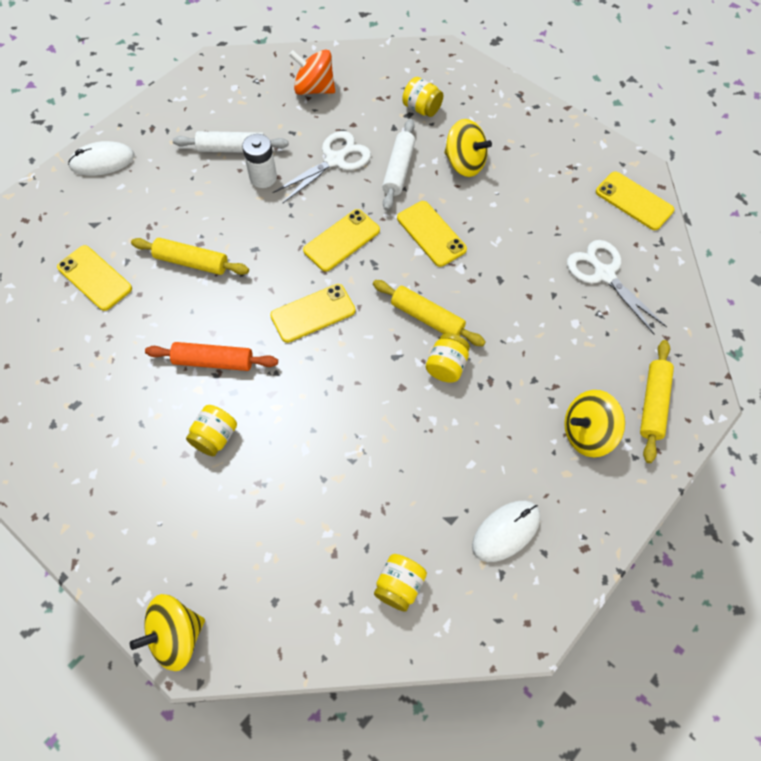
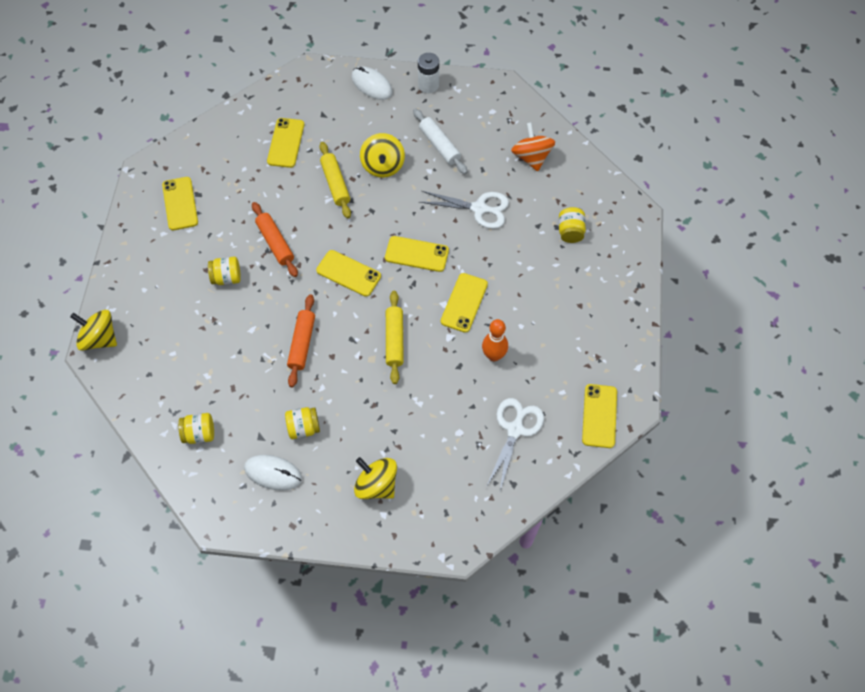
camera: 55 degrees right, 0 degrees up
white battery [242,134,277,188] -> white battery moved to [418,53,439,93]
white rolling pin [382,119,415,211] -> none
yellow jar [426,333,470,383] -> yellow jar moved to [285,407,320,439]
yellow spinning top [444,119,492,177] -> yellow spinning top moved to [360,133,405,178]
yellow rolling pin [640,340,674,463] -> none
none -> yellow phone [162,177,198,230]
none -> orange rolling pin [287,294,315,387]
none -> orange bowling pin [482,319,508,361]

